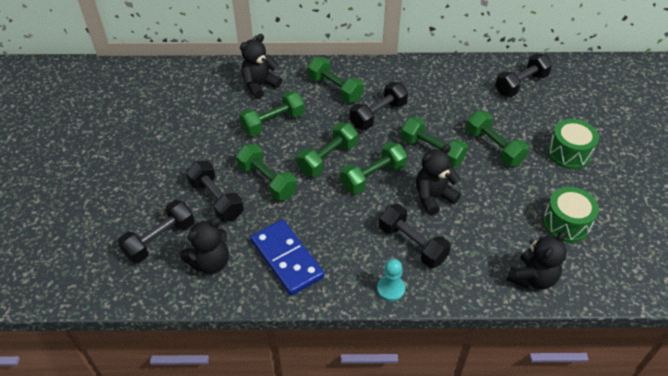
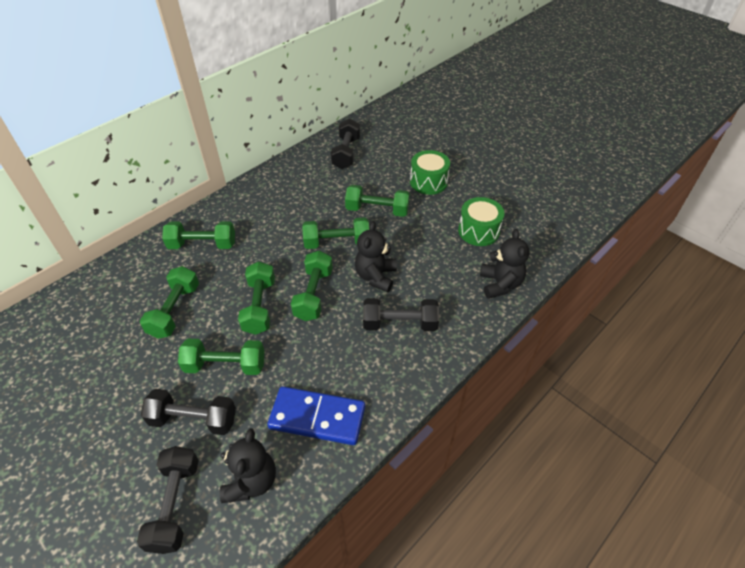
camera: 45 degrees left, 0 degrees up
black teddy bear [240,34,282,99] -> none
black dumbbell [350,82,408,130] -> none
turquoise pawn [377,259,405,301] -> none

